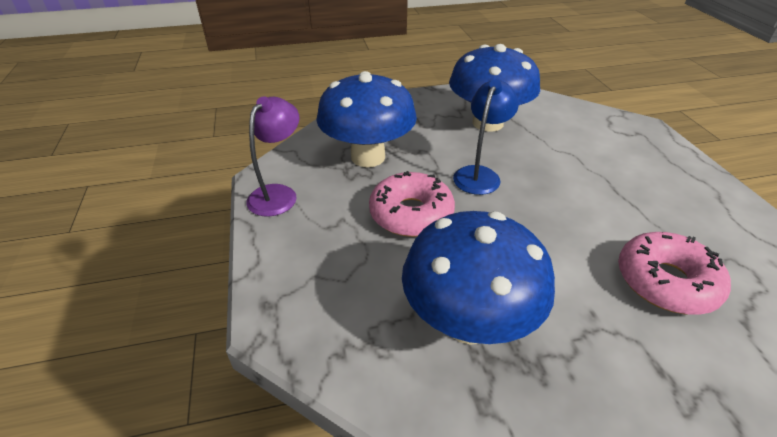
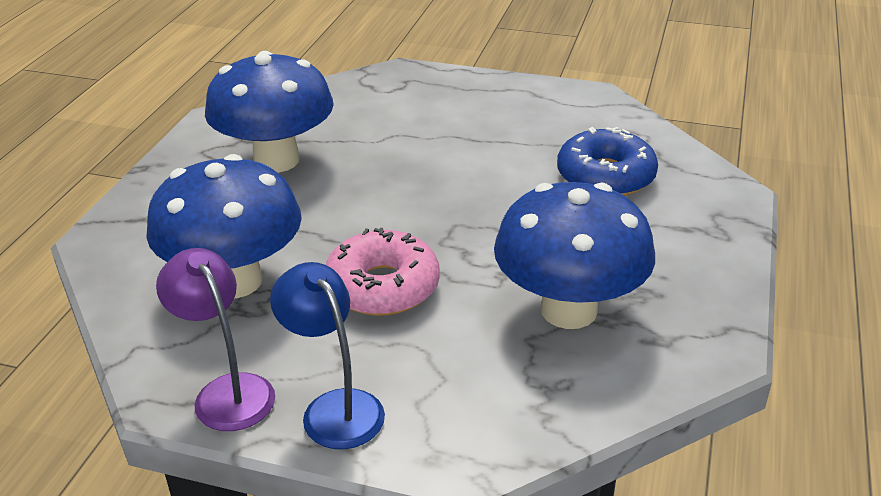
camera: 60 degrees left, 5 degrees down
blue lamp [453,80,519,195] -> blue lamp moved to [270,262,385,449]
pink donut [618,232,731,315] -> blue donut [557,127,658,196]

